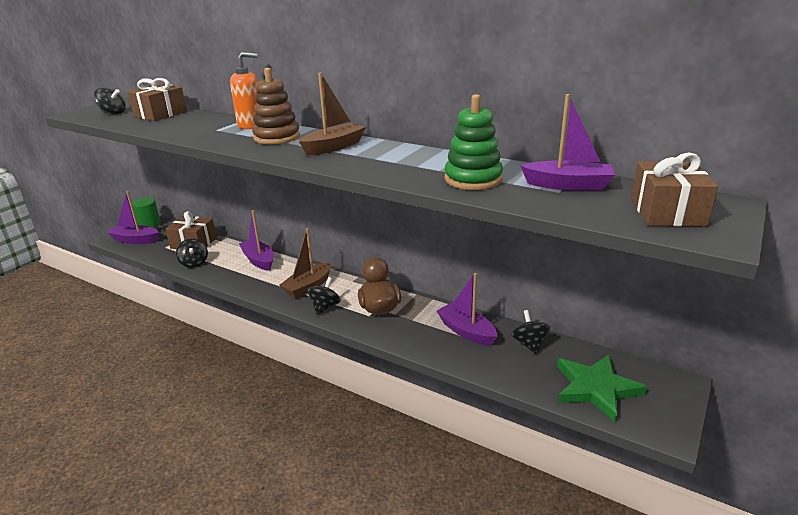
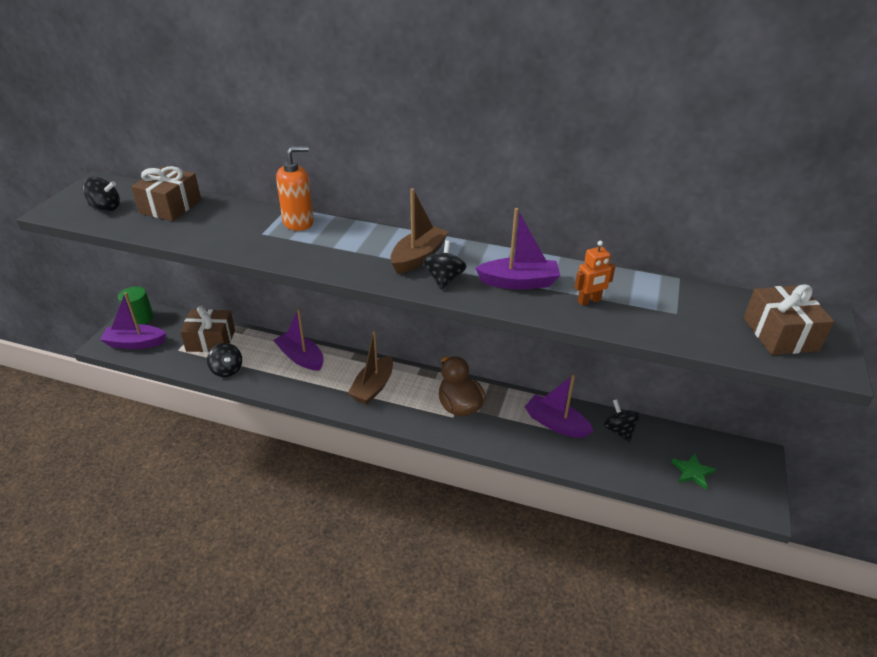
camera: 15 degrees left, 10 degrees up
brown stacking toy [252,68,300,144] -> none
black spinning top [308,277,341,315] -> black spinning top moved to [423,240,467,290]
green stacking toy [444,94,503,190] -> orange robot [575,241,616,306]
purple boat [520,94,615,191] -> purple boat moved to [475,208,561,289]
green star [557,355,647,423] -> green star [671,453,716,489], size x0.52

